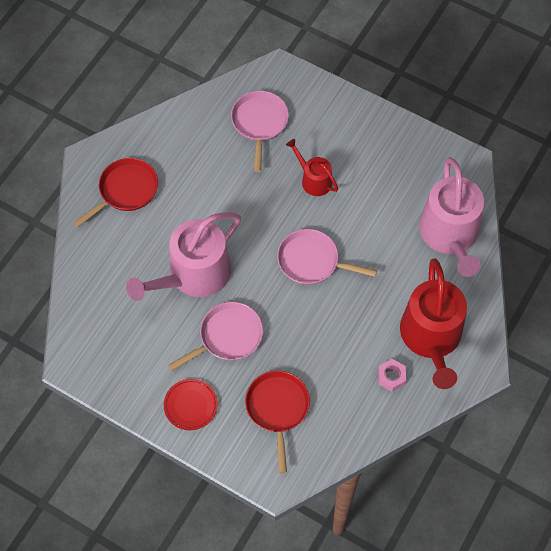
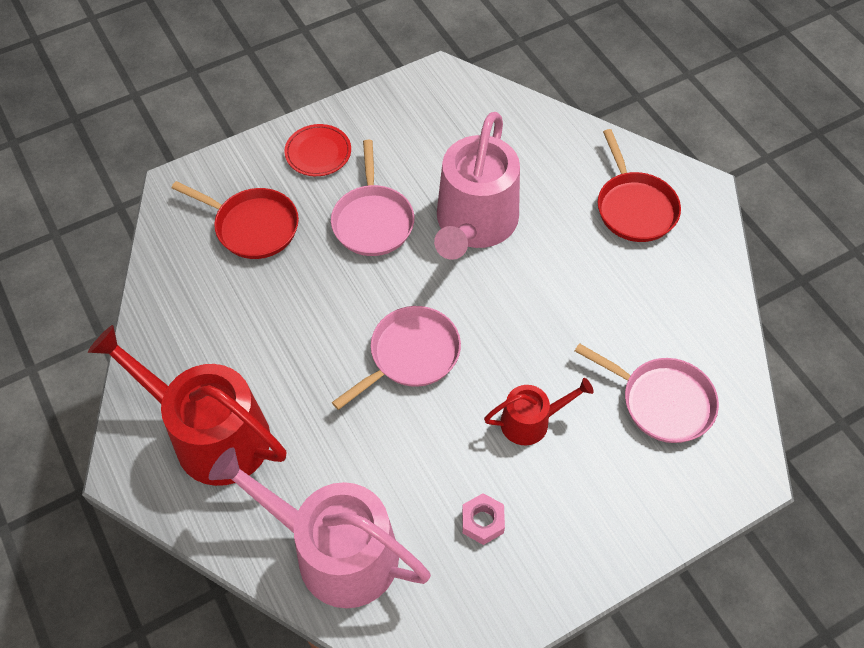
camera: 120 degrees right, 5 degrees down
pink watering can [126,212,241,301] -> pink watering can turned 150 degrees counterclockwise [434,112,520,260]
pink nut [378,359,406,392] -> pink nut moved to [462,493,505,545]

